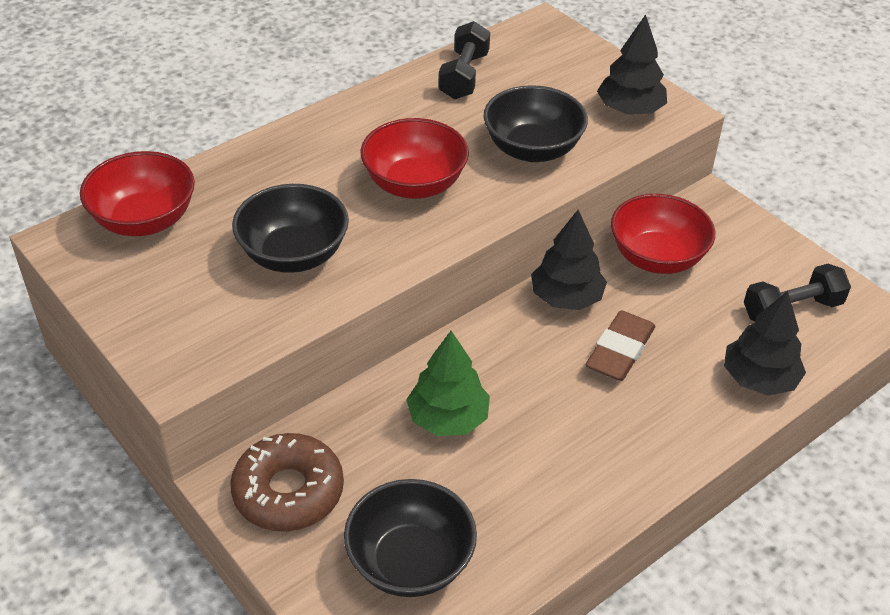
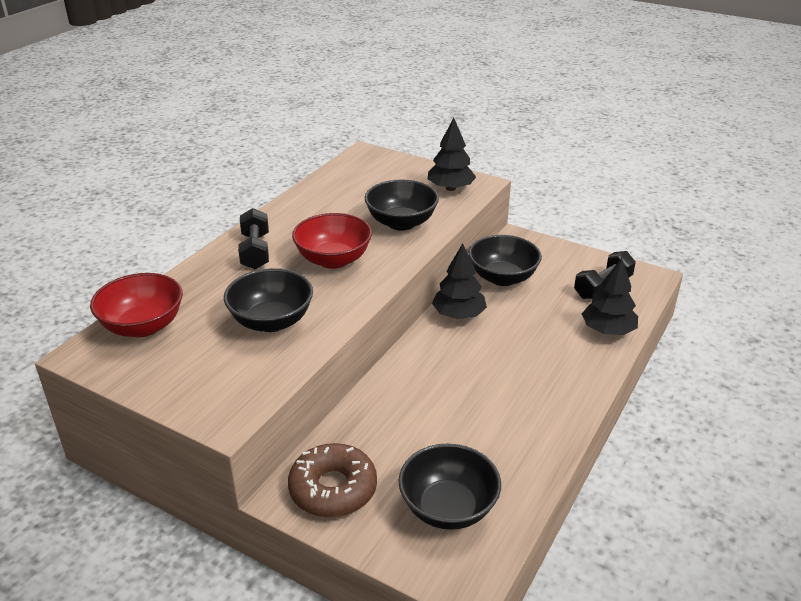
camera: 20 degrees left, 10 degrees down
green tree [406,331,490,436] -> none
black dumbbell [438,21,490,99] -> black dumbbell moved to [238,208,269,270]
brown eraser [586,311,655,381] -> none
red bowl [611,194,715,274] -> black bowl [468,235,542,286]

